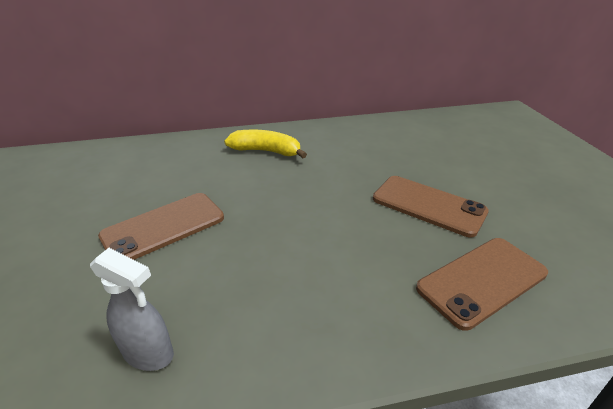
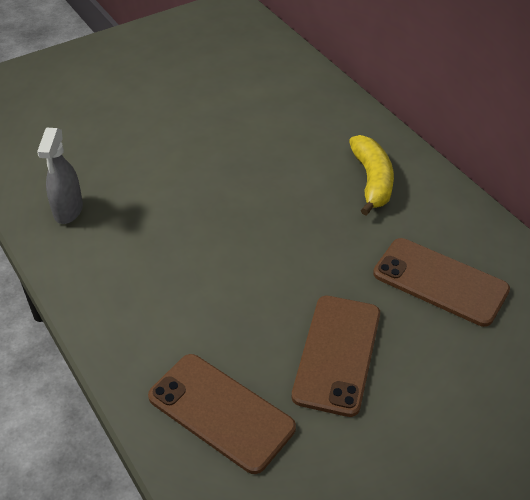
camera: 70 degrees right, 10 degrees up
brown phone [98,193,224,260] -> brown phone moved to [373,238,510,327]

